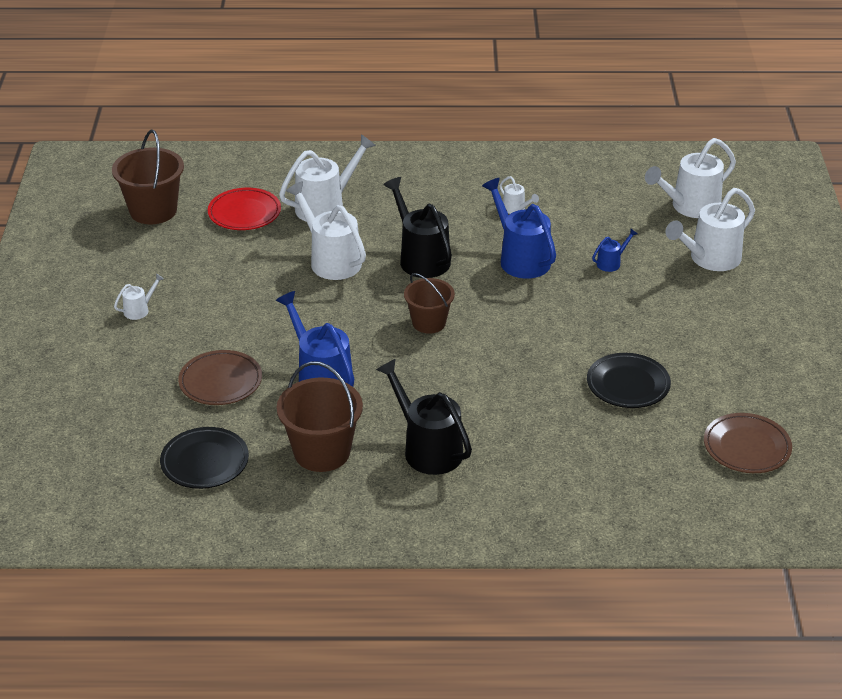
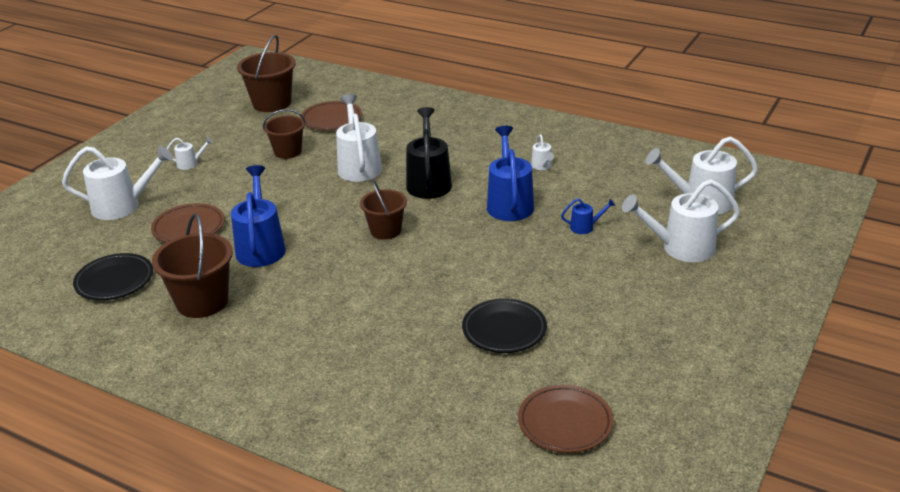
camera: 30 degrees right, 5 degrees down
red plate [208,188,281,230] -> brown plate [301,101,362,130]
white watering can [279,134,376,222] -> white watering can moved to [62,146,173,220]
black watering can [376,359,472,475] -> none
none -> brown bucket [263,109,306,159]

